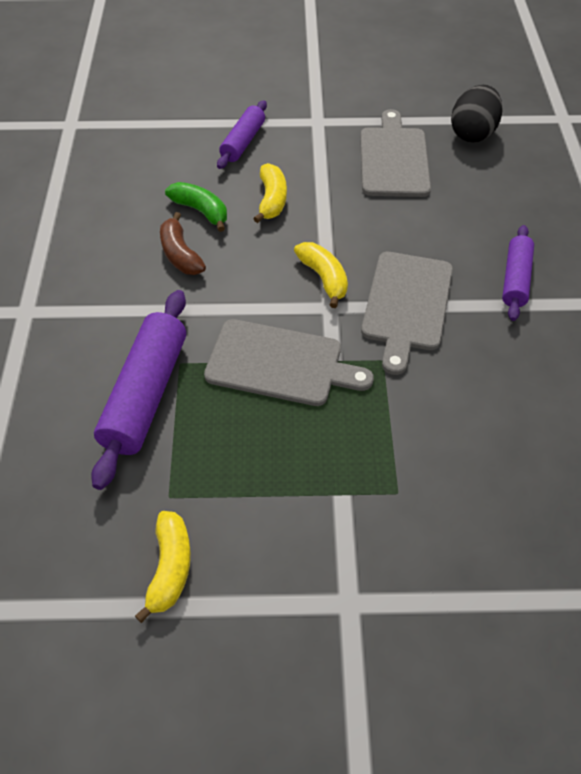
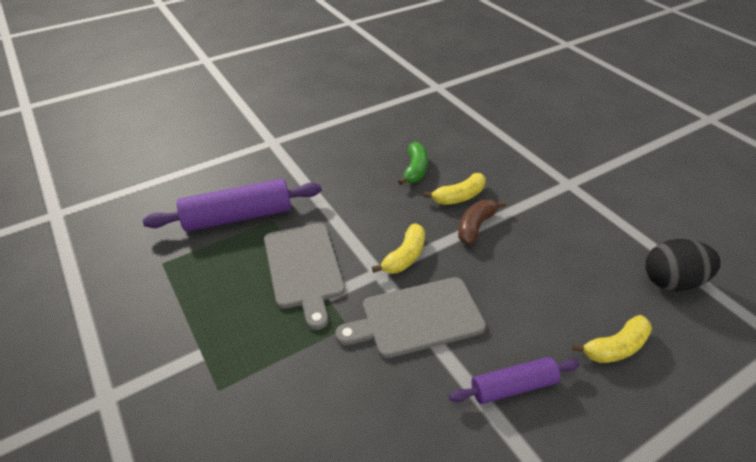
camera: 60 degrees right, 10 degrees down
yellow banana [135,511,191,623] -> yellow banana moved to [572,315,652,363]
brown banana [160,212,206,275] -> brown banana moved to [458,199,506,245]
purple rolling pin [217,100,267,169] -> none
grey cutting board [360,109,431,197] -> none

